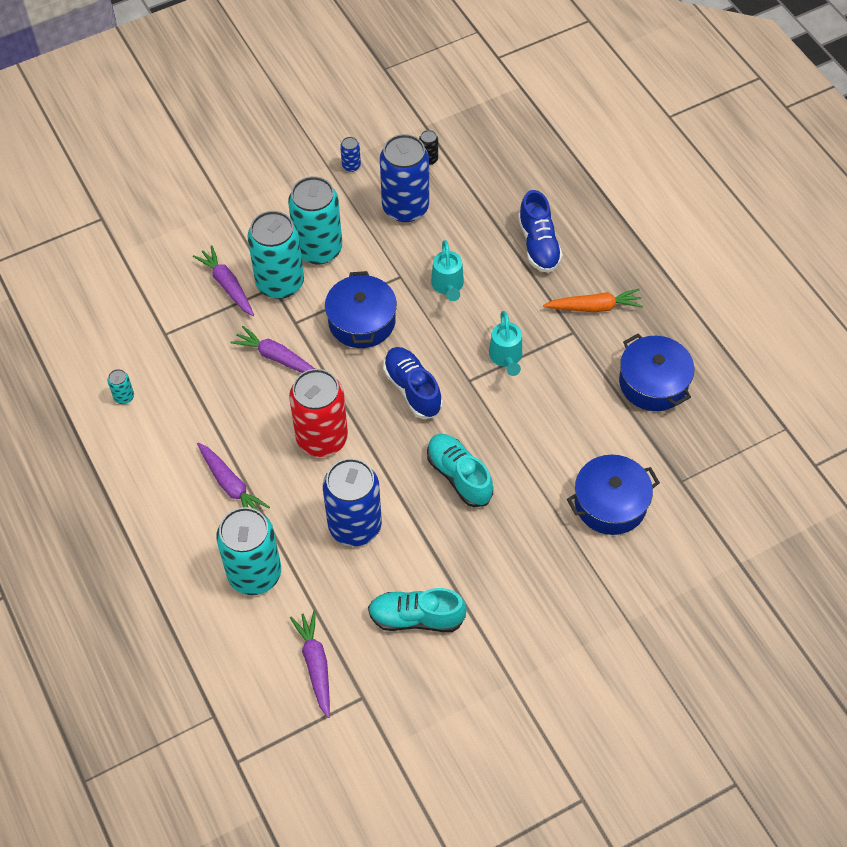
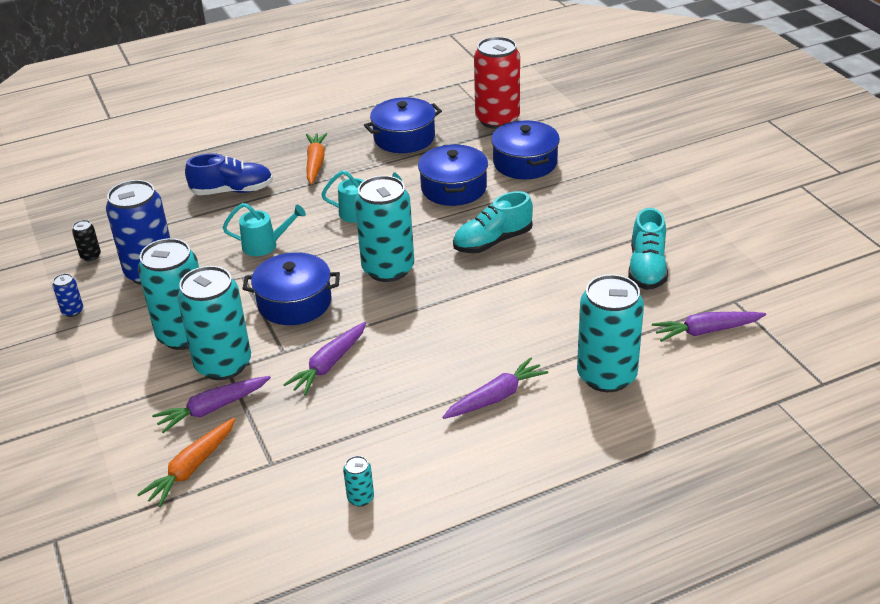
camera: 85 degrees left, 20 degrees down
red can [289,369,348,457] -> red can moved to [474,37,520,129]
blue can [323,458,382,546] -> none
blue shoe [383,347,443,419] -> turquoise can [355,176,414,282]
none -> orange carrot [137,418,235,507]
none -> blue pot [418,144,488,206]

